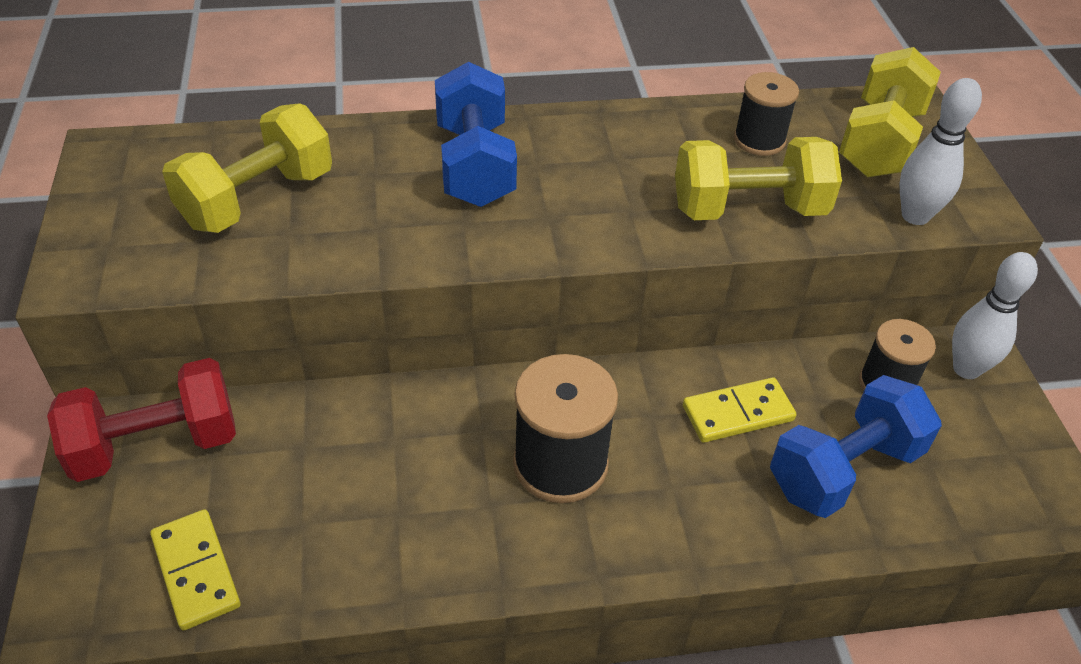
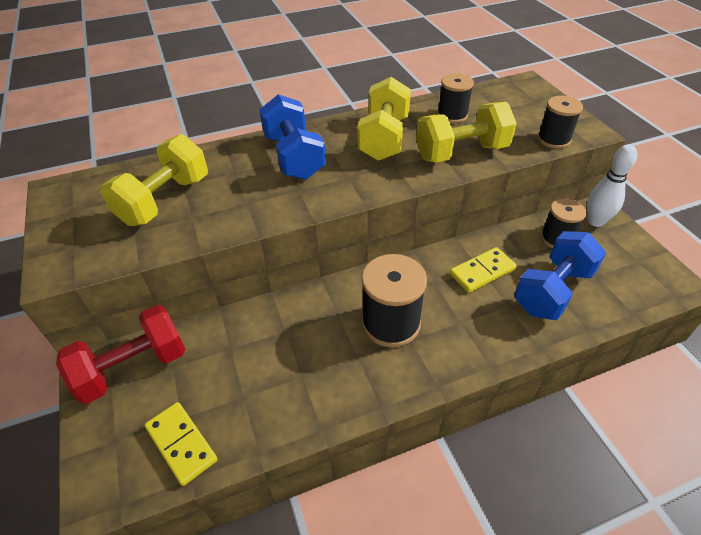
camera: 10 degrees left, 0 degrees up
yellow dumbbell [839,47,941,177] -> yellow dumbbell moved to [357,77,411,161]
white bowling pin [899,78,982,225] -> black spool [537,96,583,149]

